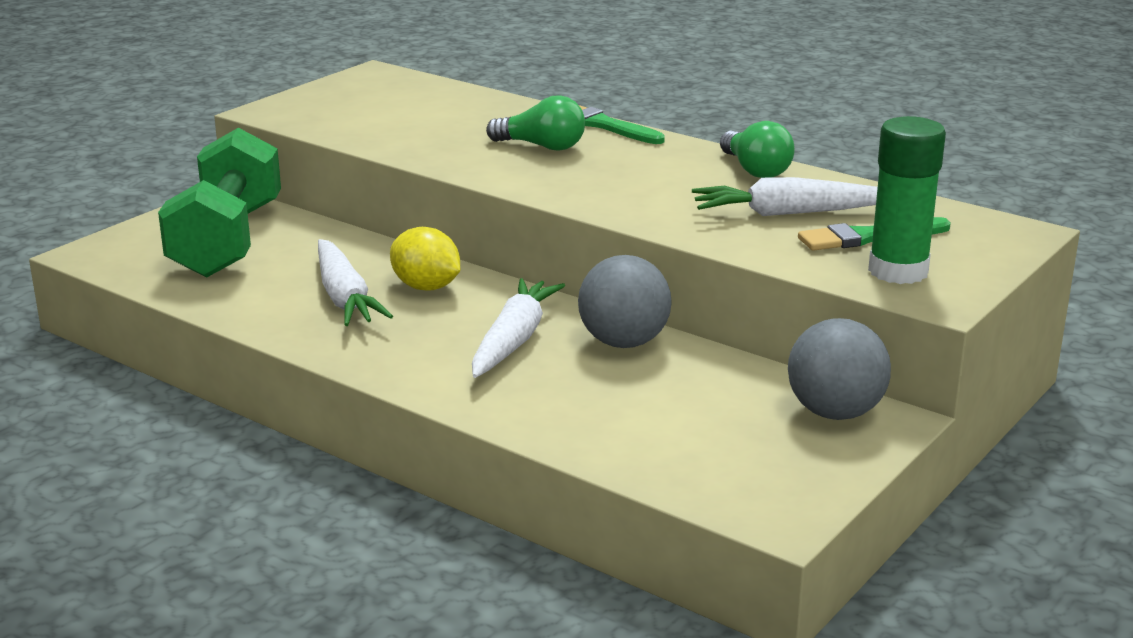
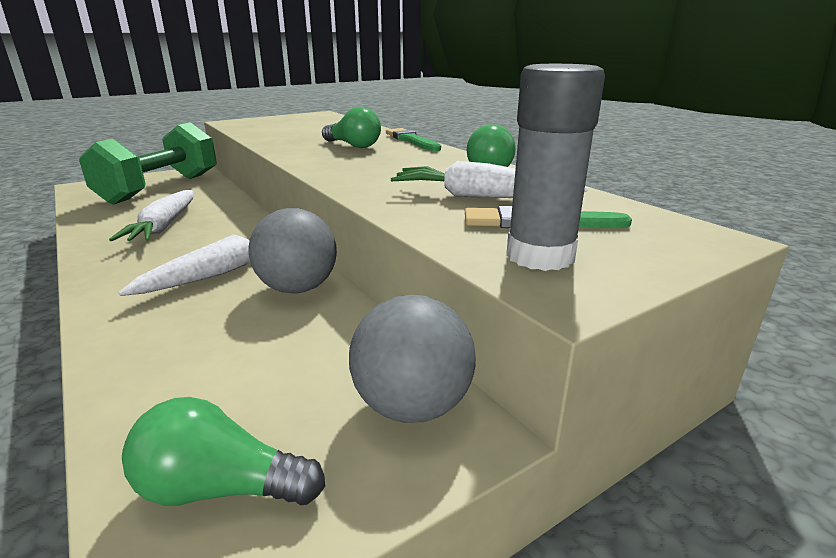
camera: 20 degrees right, 0 degrees up
yellow lemon [390,227,460,291] -> none
green glue stick [868,116,946,284] -> grey glue stick [506,64,605,271]
none -> green light bulb [122,397,325,506]

